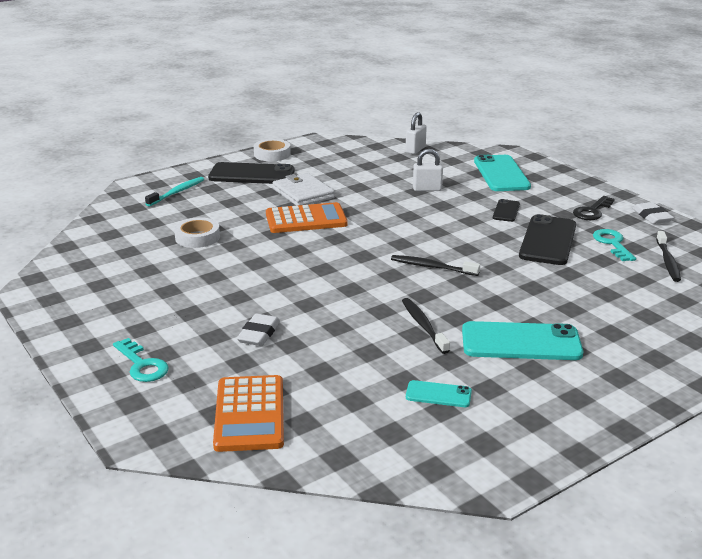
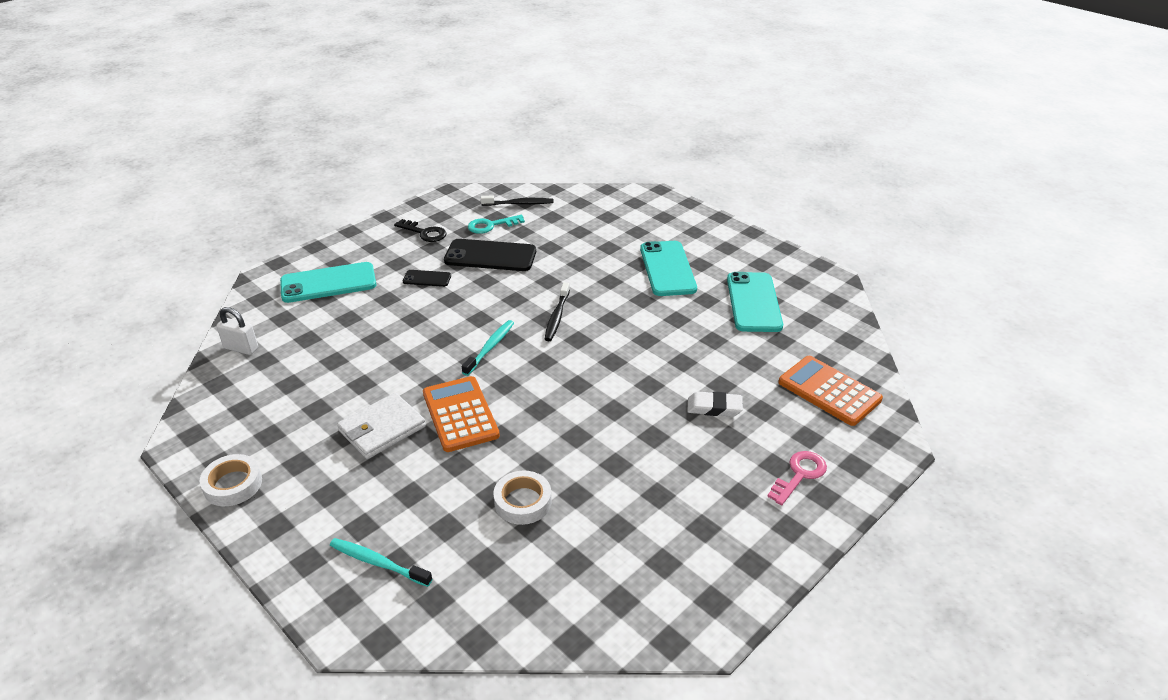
camera: 100 degrees left, 10 degrees up
turquoise key [113,338,169,382] -> pink key [767,451,827,506]
black phone [208,162,295,184] -> none
orange calculator [213,375,284,452] -> orange calculator turned 120 degrees counterclockwise [778,356,883,426]
black toothbrush [402,298,450,354] -> none
turquoise phone [406,380,472,407] -> turquoise phone [727,272,783,332], size x1.98
white padlock [413,149,443,191] -> none
white eraser [632,202,674,224] -> none
none -> turquoise toothbrush [462,320,514,376]

